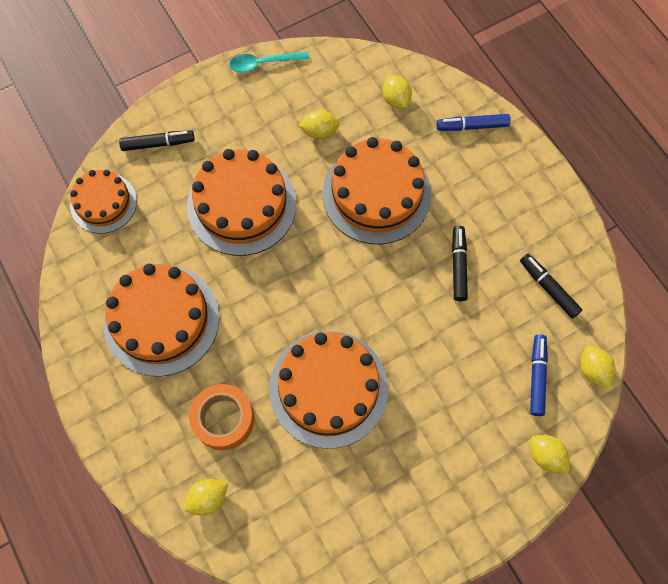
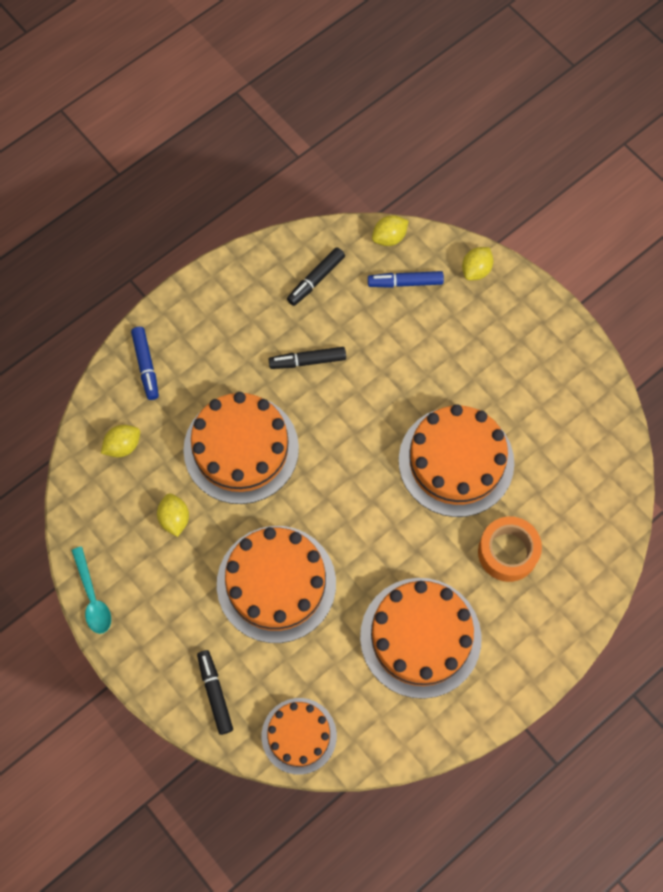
camera: 100 degrees left, 0 degrees up
yellow lemon [184,479,228,516] -> none

